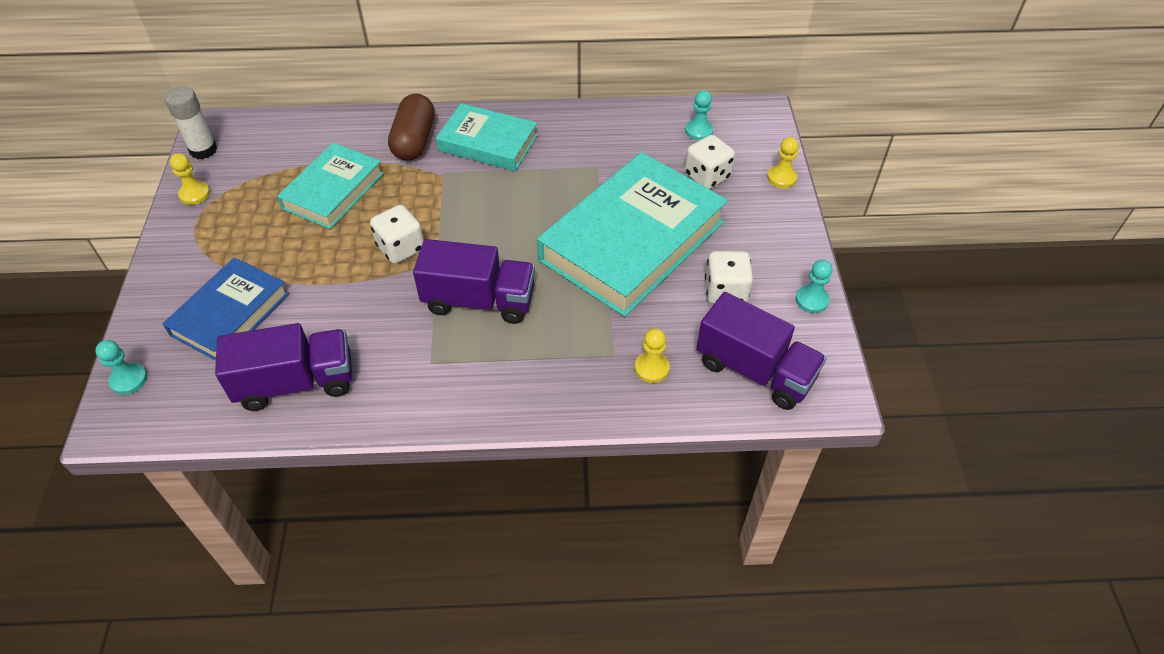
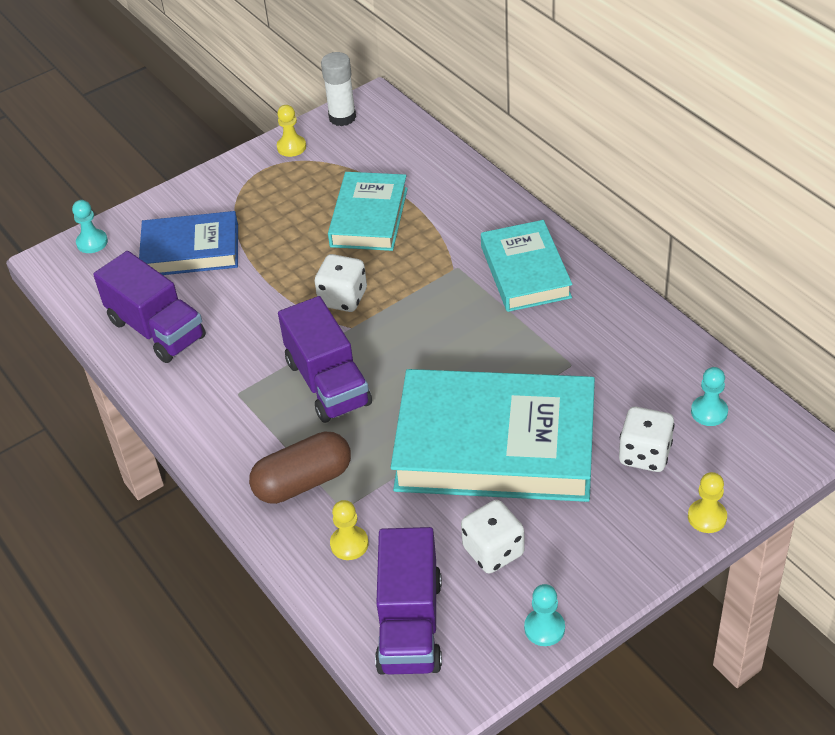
camera: 60 degrees right, 5 degrees down
turquoise book [277,143,384,229] -> turquoise book turned 75 degrees counterclockwise [328,172,408,251]
brown capsule [388,93,435,161] -> brown capsule moved to [249,432,351,504]

